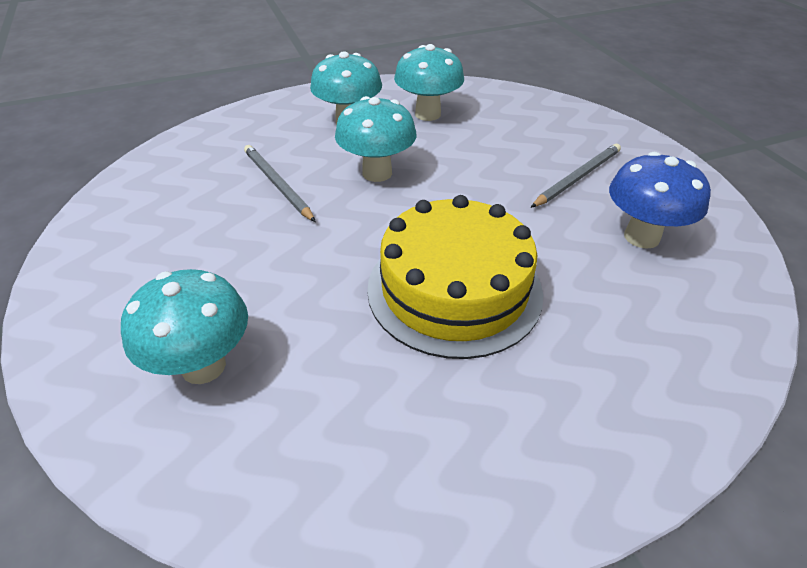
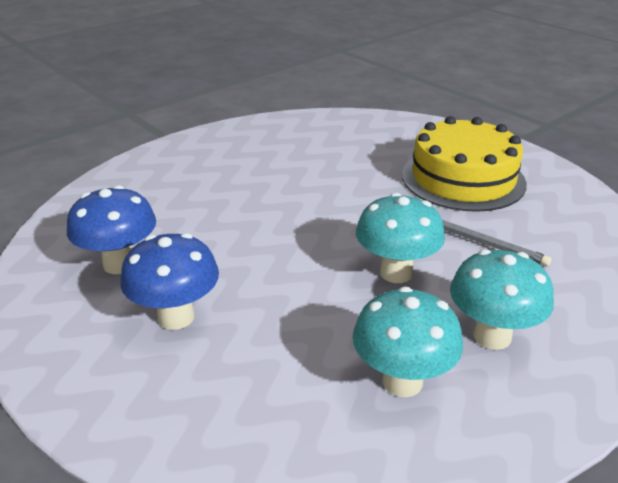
camera: 160 degrees right, 10 degrees down
turquoise mushroom [121,269,248,384] -> none
yellow cake [367,195,543,359] -> yellow cake moved to [402,116,527,212]
grey pencil [531,144,621,208] -> blue mushroom [120,233,219,330]

